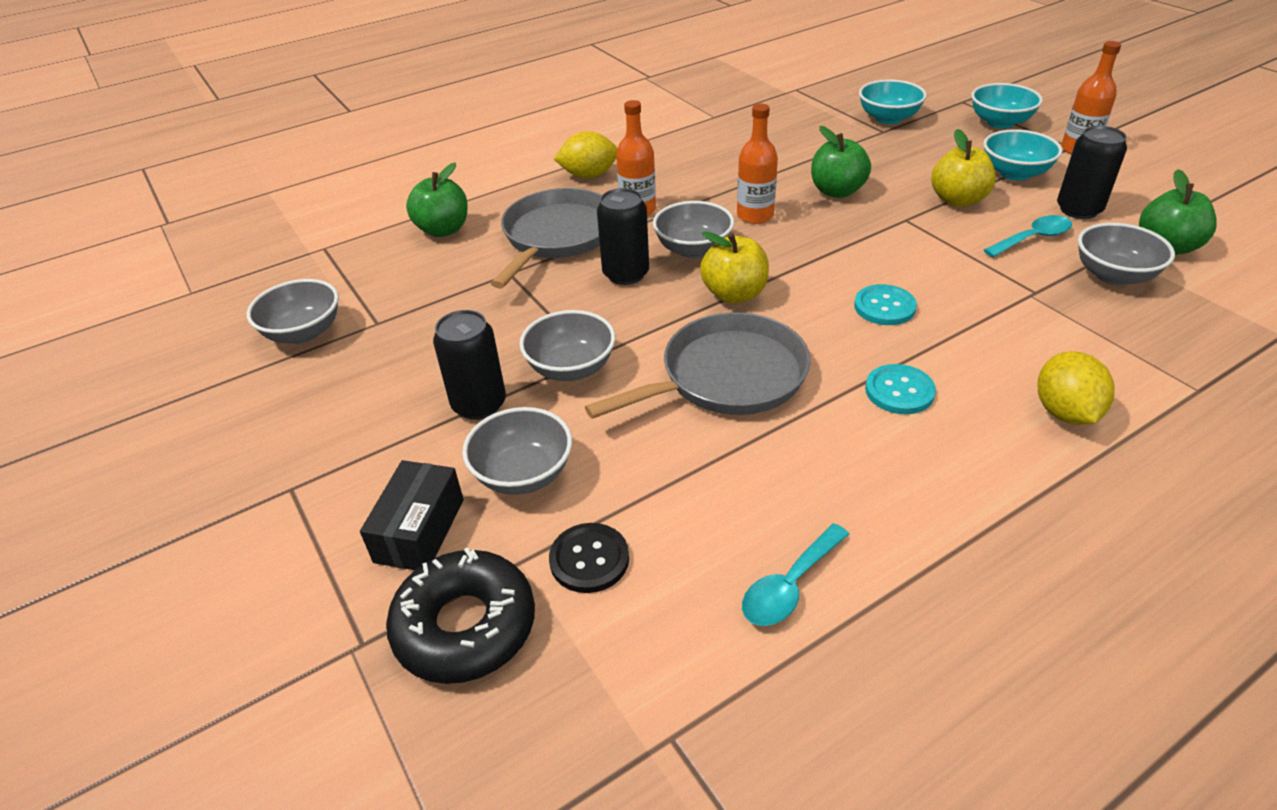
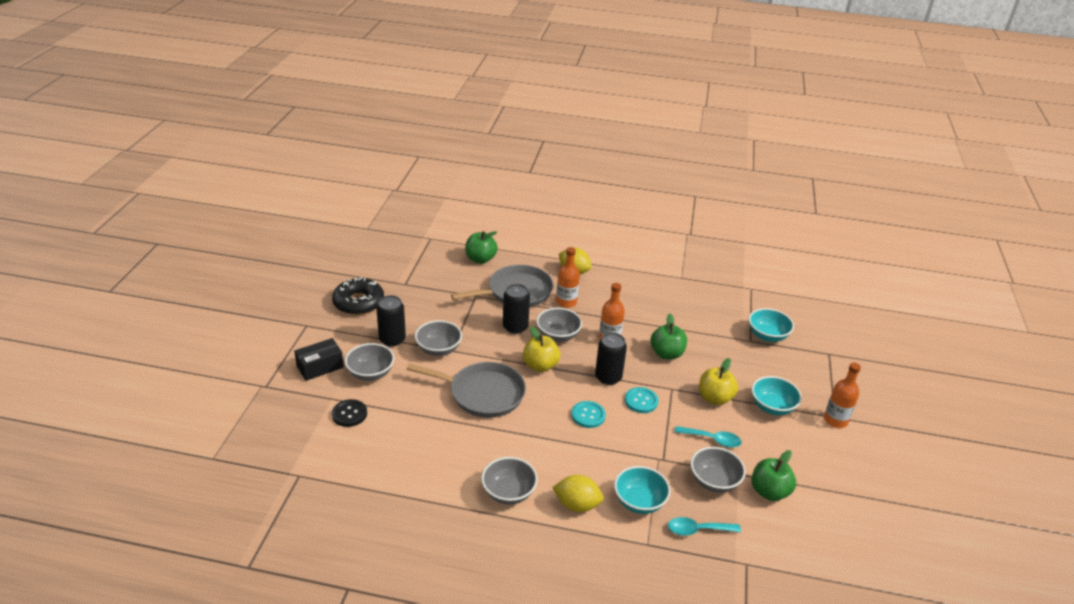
camera: 40 degrees right, 5 degrees down
grey bowl [247,279,339,344] -> grey bowl moved to [481,457,538,505]
black donut [386,547,535,684] -> black donut moved to [332,277,384,315]
turquoise spoon [742,523,849,626] -> turquoise spoon moved to [668,517,741,536]
turquoise button [865,364,936,414] -> turquoise button moved to [625,387,658,413]
turquoise bowl [971,83,1043,129] -> turquoise bowl moved to [614,466,671,514]
yellow lemon [1038,351,1115,425] -> yellow lemon turned 60 degrees clockwise [552,475,604,512]
black can [1057,126,1127,219] -> black can moved to [595,333,627,385]

